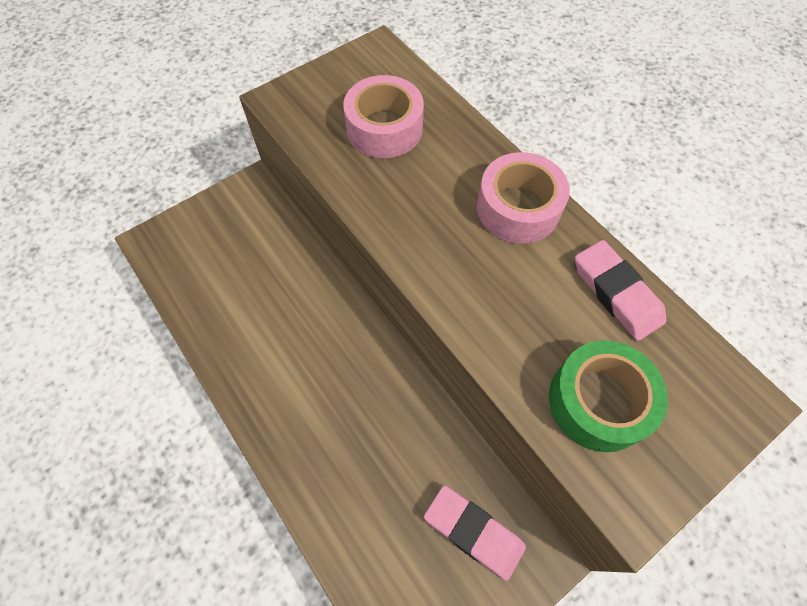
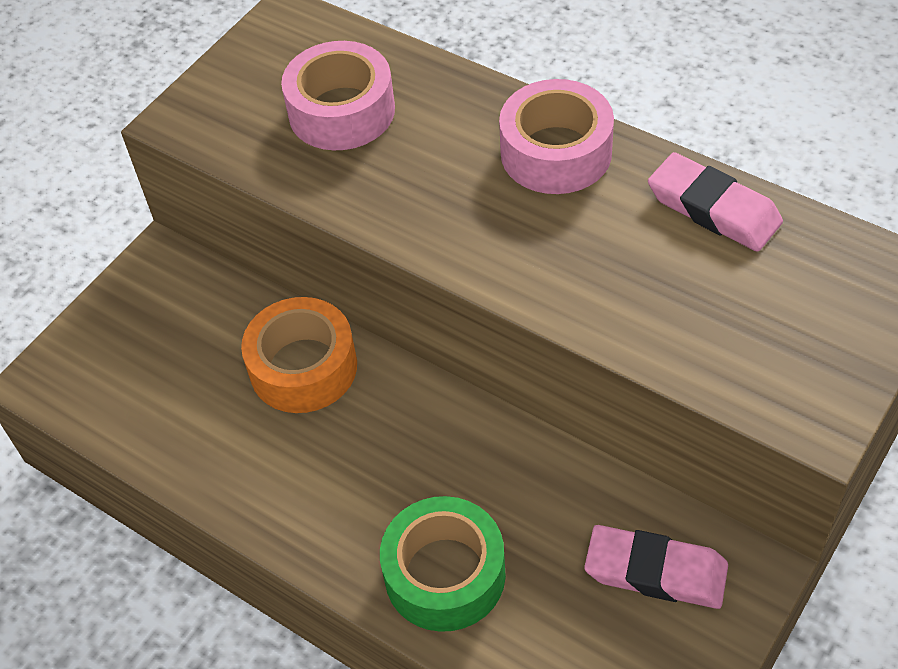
camera: 15 degrees left, 10 degrees down
green tape [549,340,668,452] -> green tape moved to [380,496,506,632]
none -> orange tape [241,297,357,413]

